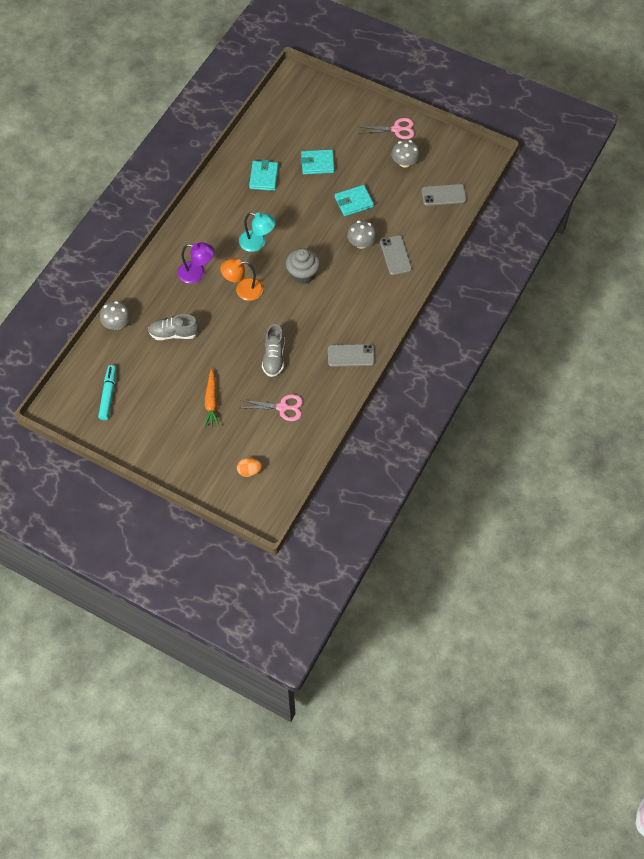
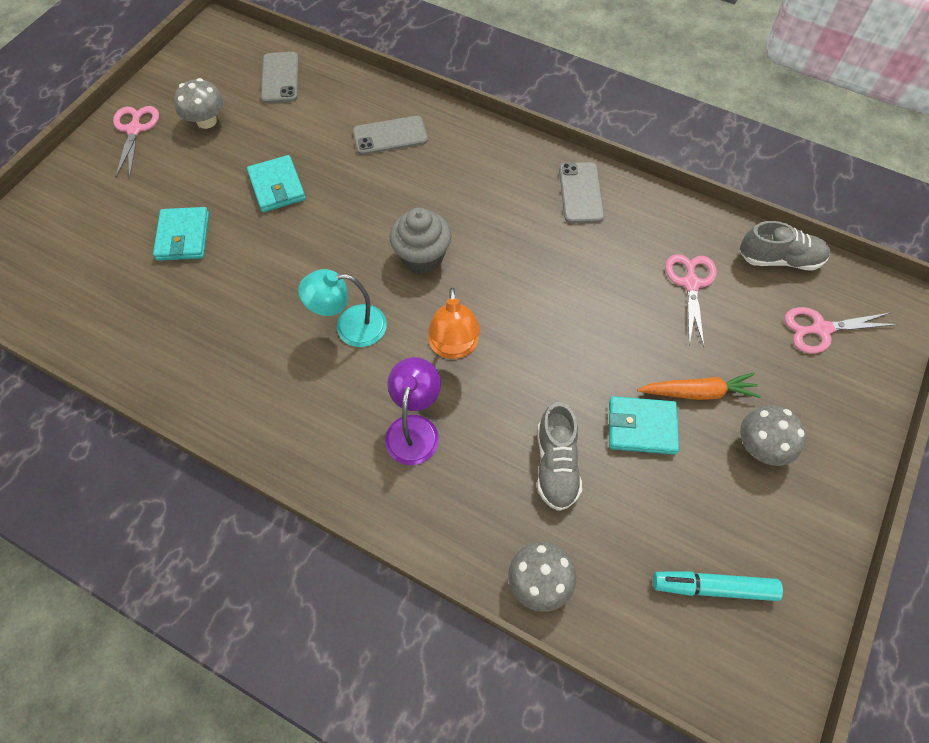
camera: 90 degrees left, 0 degrees up
orange egg [237,458,262,477] -> pink scissors [785,307,898,354]
turquoise lamp [239,212,276,252] -> turquoise lamp turned 120 degrees counterclockwise [298,269,387,347]
turquoise wallet [249,160,279,191] -> turquoise wallet moved to [609,396,679,455]
grey shoe [262,324,285,377] -> grey shoe moved to [740,221,830,271]
grey mushroom [347,220,377,249] -> grey mushroom moved to [740,405,806,466]

